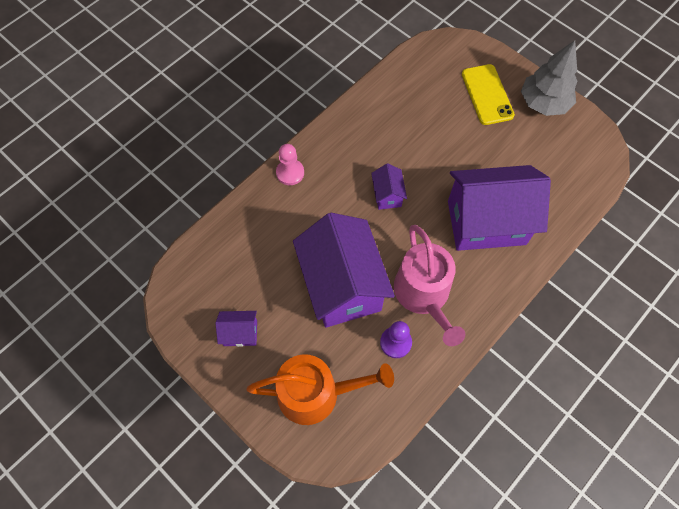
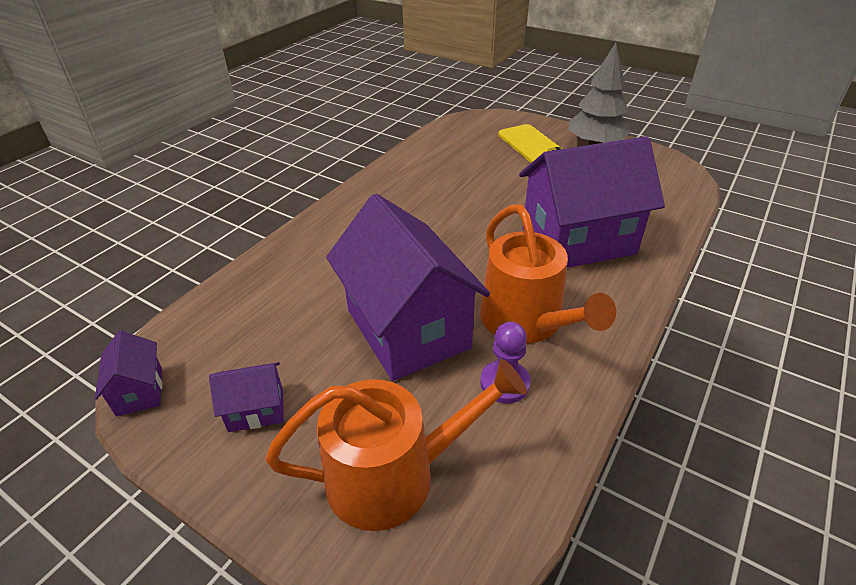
camera: 10 degrees left, 25 degrees down
pink pawn [276,144,304,185] -> none
purple house [371,164,407,210] -> purple house moved to [95,331,162,416]
pink watering can [394,225,465,346] -> orange watering can [480,205,616,344]

